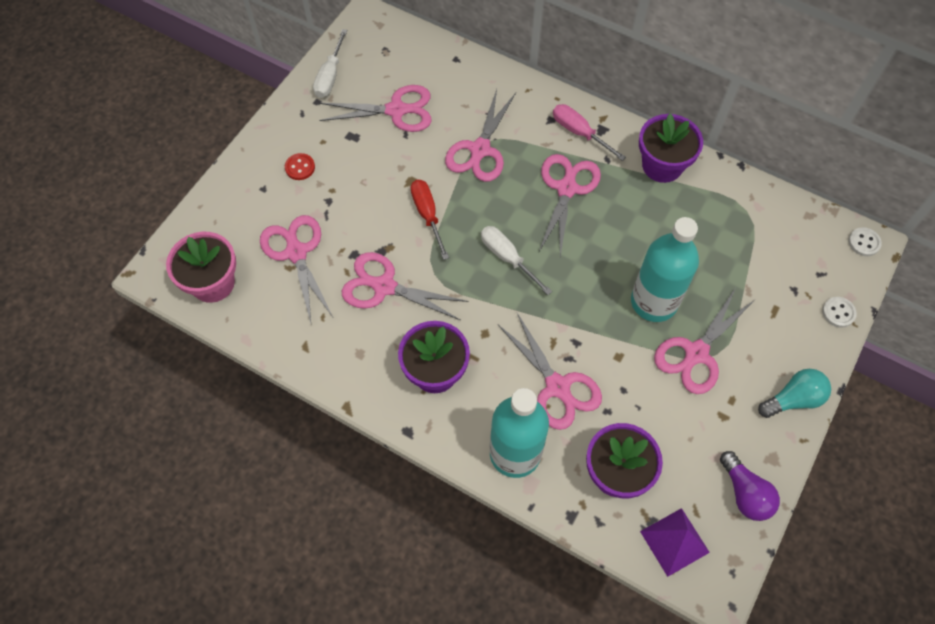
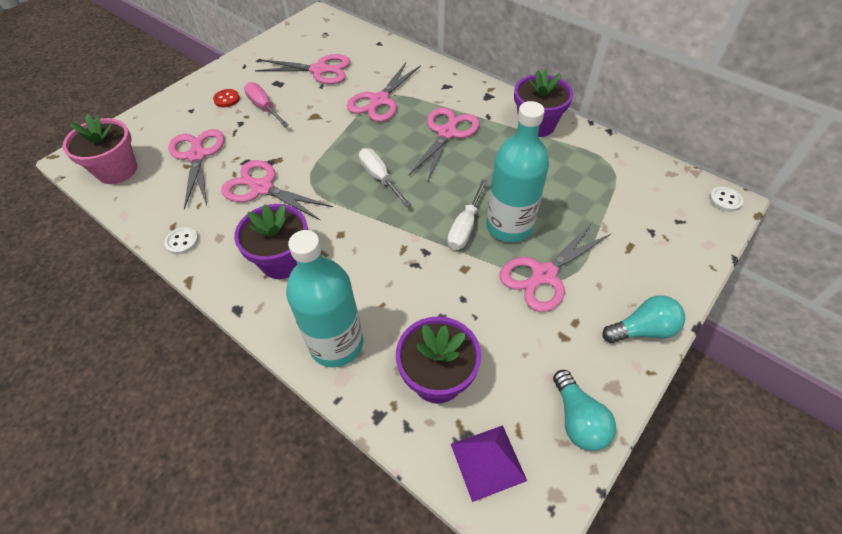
camera: 10 degrees right, 10 degrees down
white screwdriver [313,29,347,98] -> white screwdriver moved to [447,179,488,250]
red screwdriver [411,180,449,260] -> none
pink scissors [498,313,602,430] -> none
pink screwdriver [553,104,626,161] -> pink screwdriver moved to [244,82,289,127]
purple light bulb [720,451,780,521] -> turquoise light bulb [553,370,616,451]
white button [822,297,857,328] -> white button moved to [164,227,199,255]

